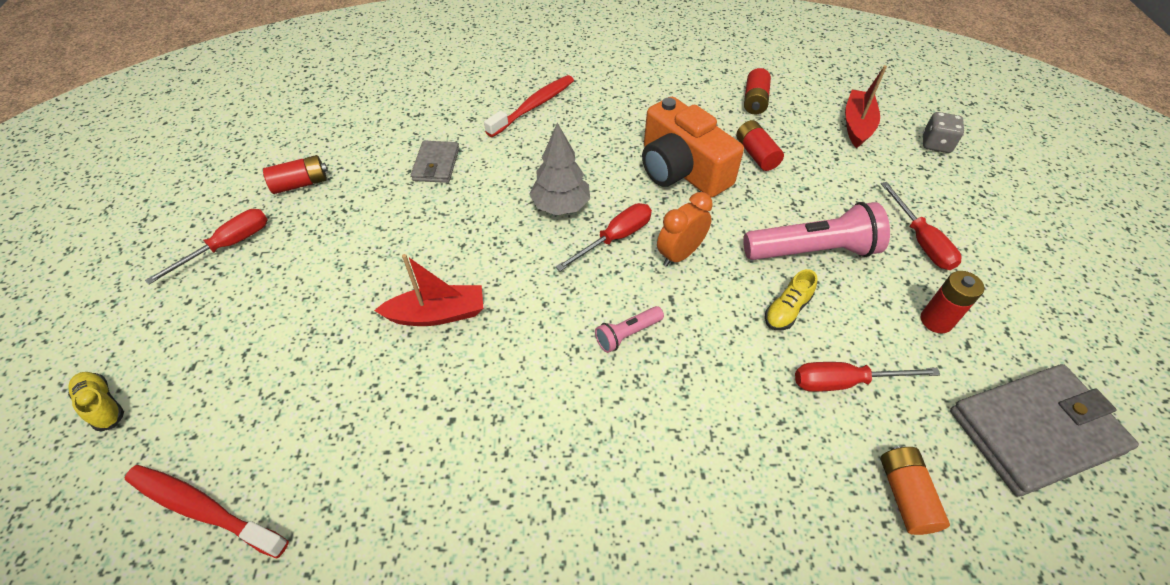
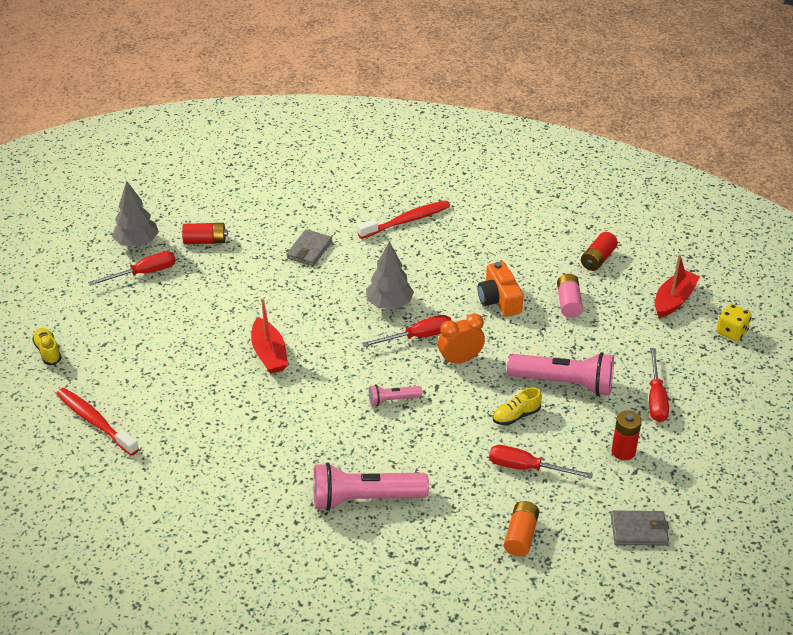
camera: 20 degrees right, 10 degrees down
red boat [374,254,483,326] -> red boat turned 60 degrees clockwise [251,298,288,374]
orange camera [642,97,744,197] -> orange camera [478,262,524,317], size x0.64
red battery [736,120,784,171] -> pink battery [557,274,583,318]
grey dice [923,112,964,153] -> yellow dice [716,304,752,341]
grey wallet [950,364,1139,497] -> grey wallet [611,510,669,545], size x0.54
none -> grey tree [112,181,159,247]
none -> pink flashlight [313,462,429,511]

